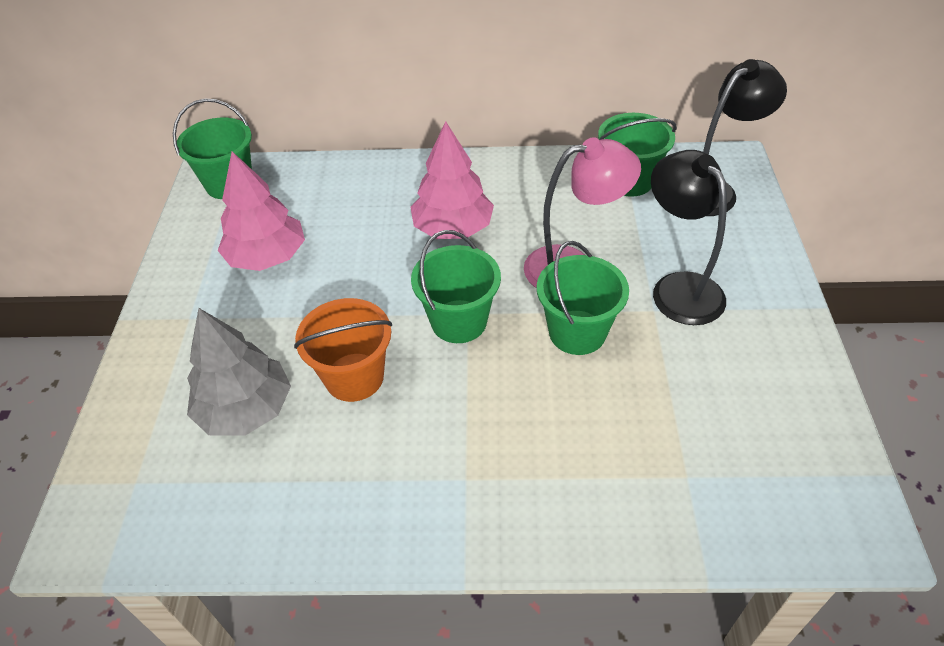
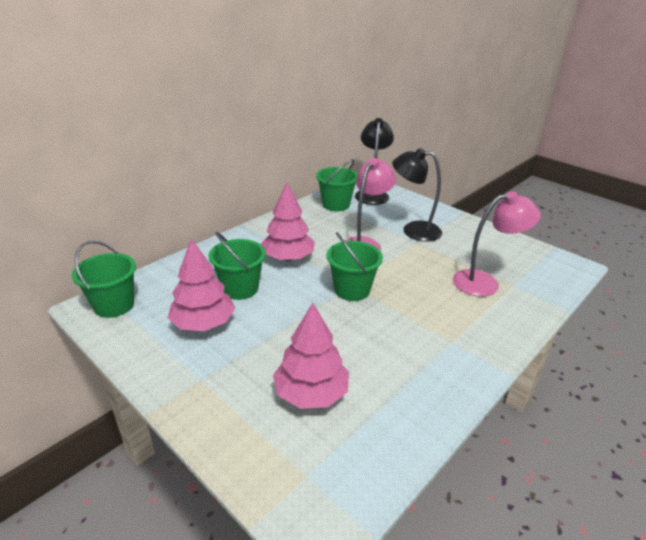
camera: 50 degrees left, 15 degrees down
grey tree [187,308,291,436] -> pink tree [273,303,349,409]
orange bucket [294,298,392,402] -> none
green bucket [537,241,629,355] -> green bucket moved to [209,232,266,300]
none -> pink lamp [453,192,541,297]

